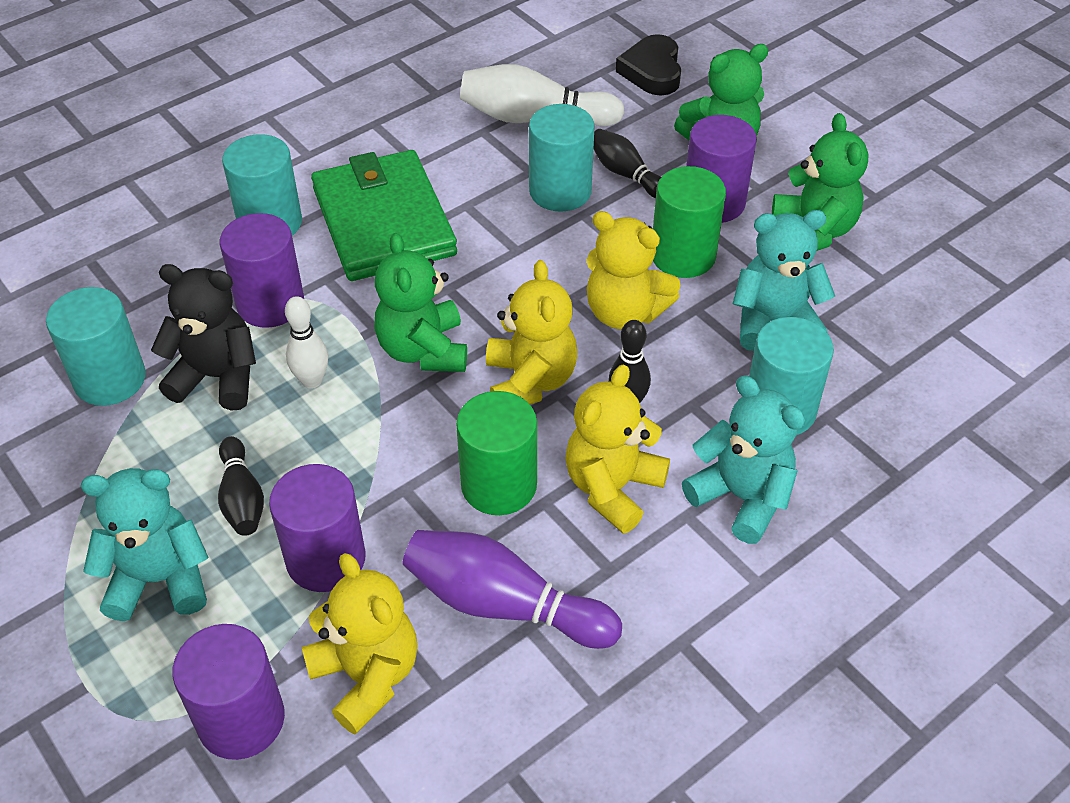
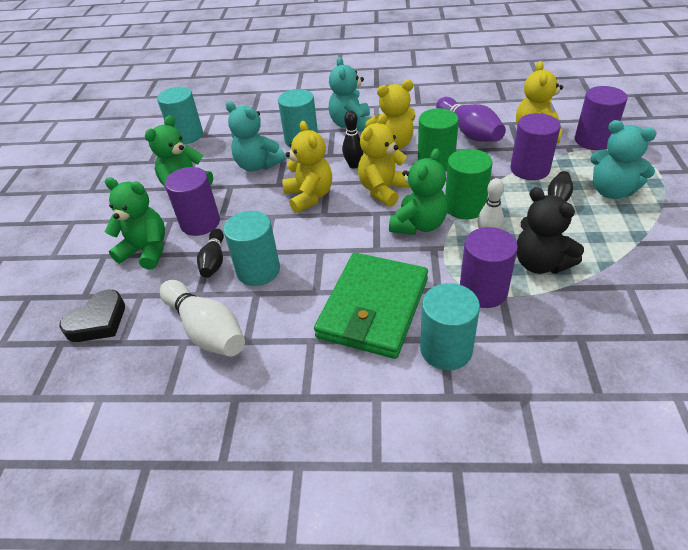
camera: 135 degrees left, 5 degrees down
turquoise cylinder [46,287,146,406] -> turquoise cylinder moved to [157,87,203,144]
green cylinder [653,166,726,278] -> green cylinder moved to [445,149,493,219]

